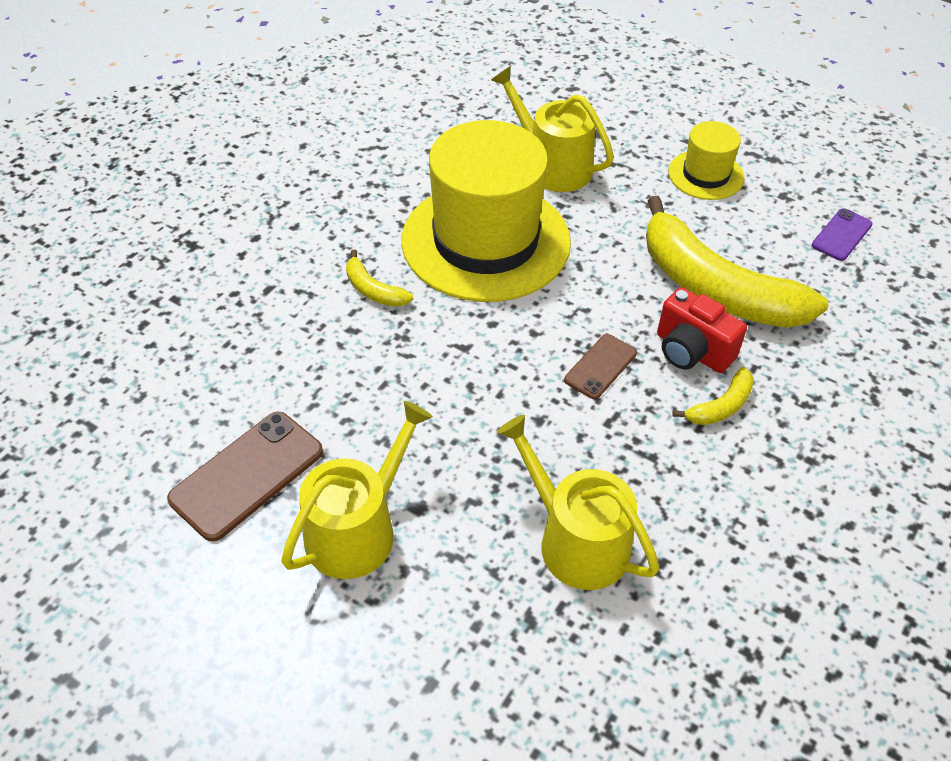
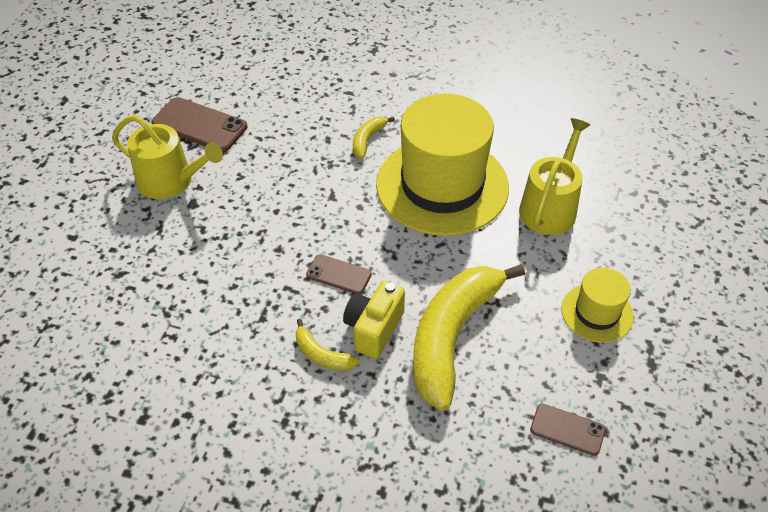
camera: 75 degrees right, 0 degrees up
yellow watering can [497,415,660,590] -> none
red camera [657,287,747,373] -> yellow camera [343,281,405,359]
purple phone [812,208,873,261] -> brown phone [530,404,606,456]

